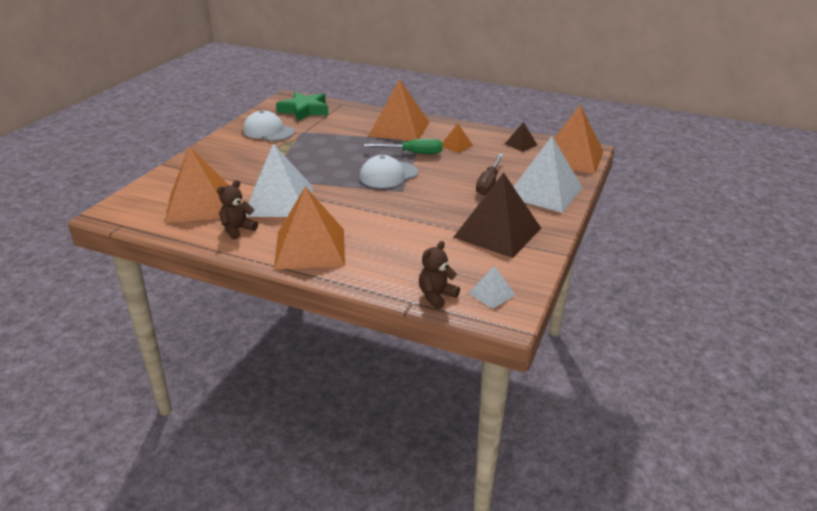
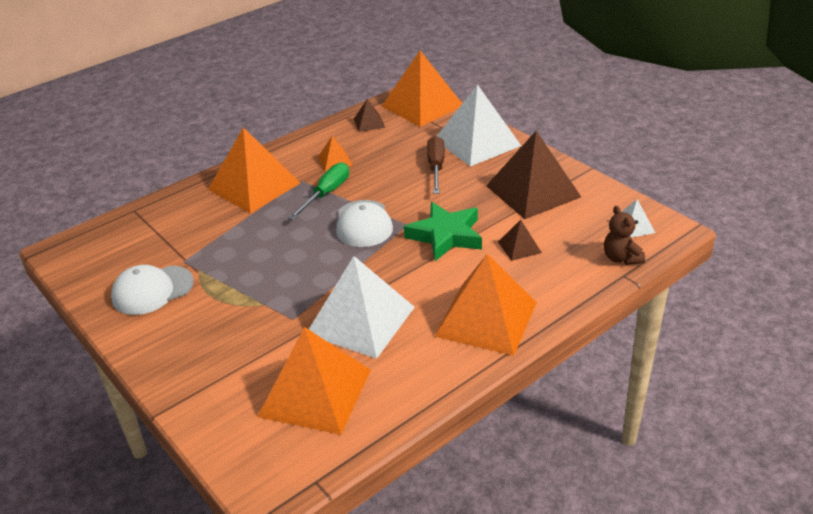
camera: 60 degrees left, 5 degrees up
brown teddy bear [217,180,258,240] -> none
green star [276,92,329,121] -> green star moved to [404,202,482,261]
brown screwdriver [476,154,503,196] -> brown screwdriver turned 135 degrees counterclockwise [427,136,445,194]
none -> brown pyramid [498,220,542,261]

